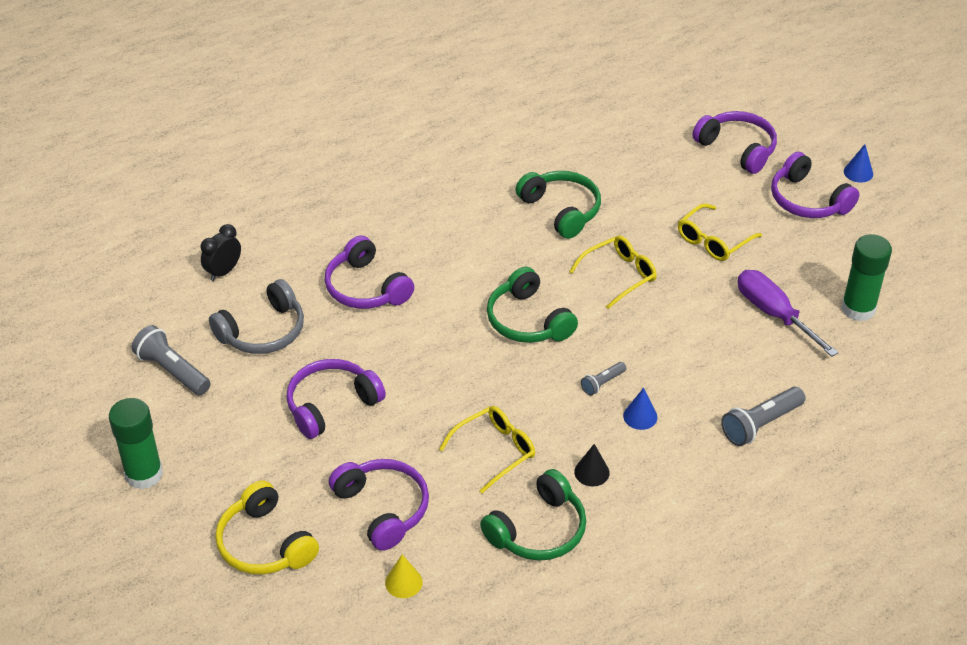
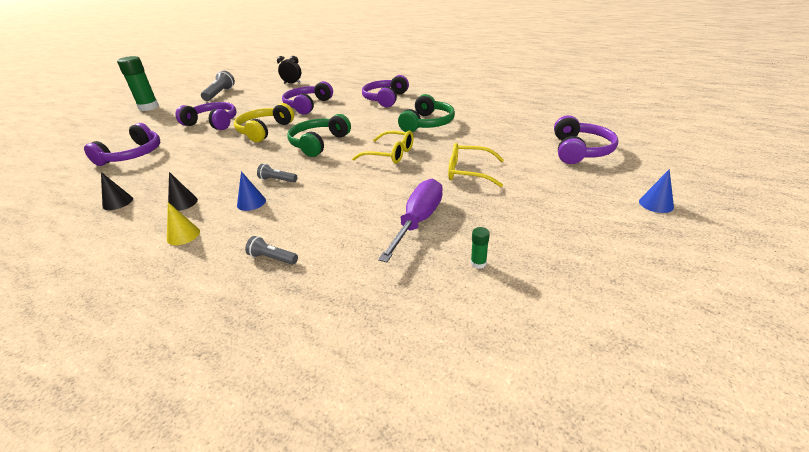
camera: 60 degrees right, 10 degrees down
grey headphones [209,279,304,354] -> none
yellow headphones [215,481,319,574] -> yellow headphones moved to [234,103,294,142]
yellow cone [385,555,423,598] -> yellow cone moved to [167,202,200,245]
yellow glasses [439,406,535,493] -> none
green headphones [480,469,586,561] -> black cone [101,172,133,210]
grey flashlight [721,387,806,446] -> grey flashlight [245,236,298,265], size x0.56
purple headphones [771,152,859,218] -> purple headphones moved to [362,75,409,107]
green glue stick [841,234,892,321] -> green glue stick [471,227,490,269], size x0.41

